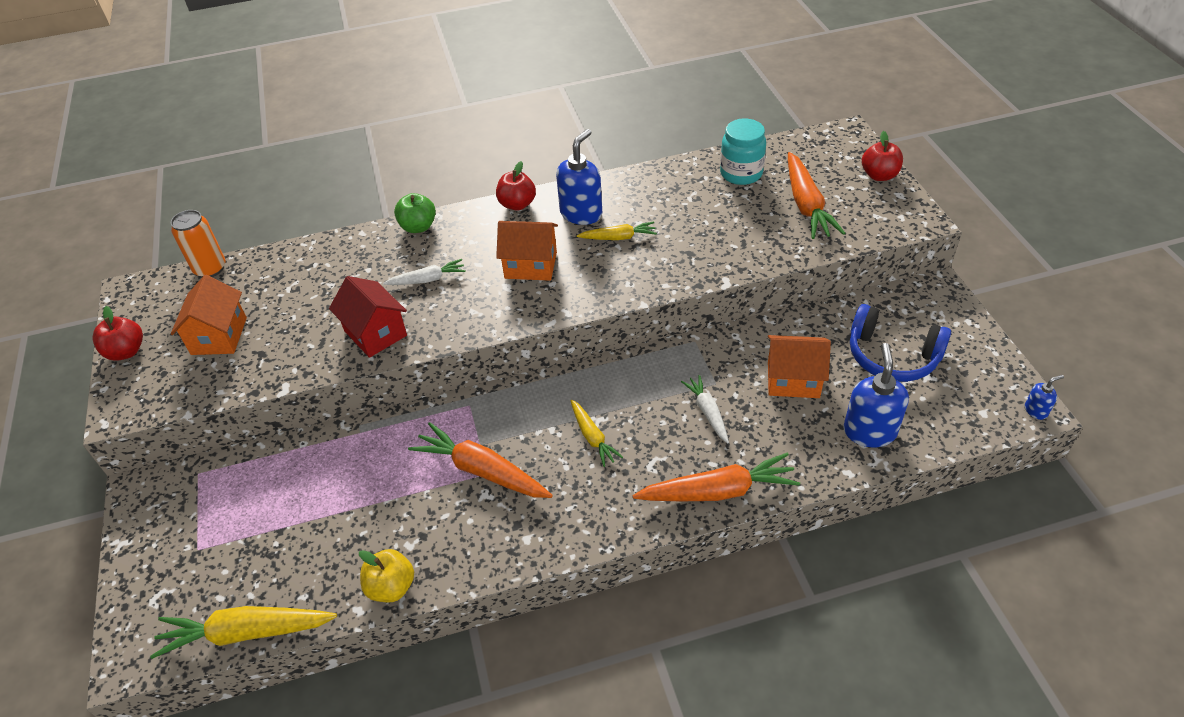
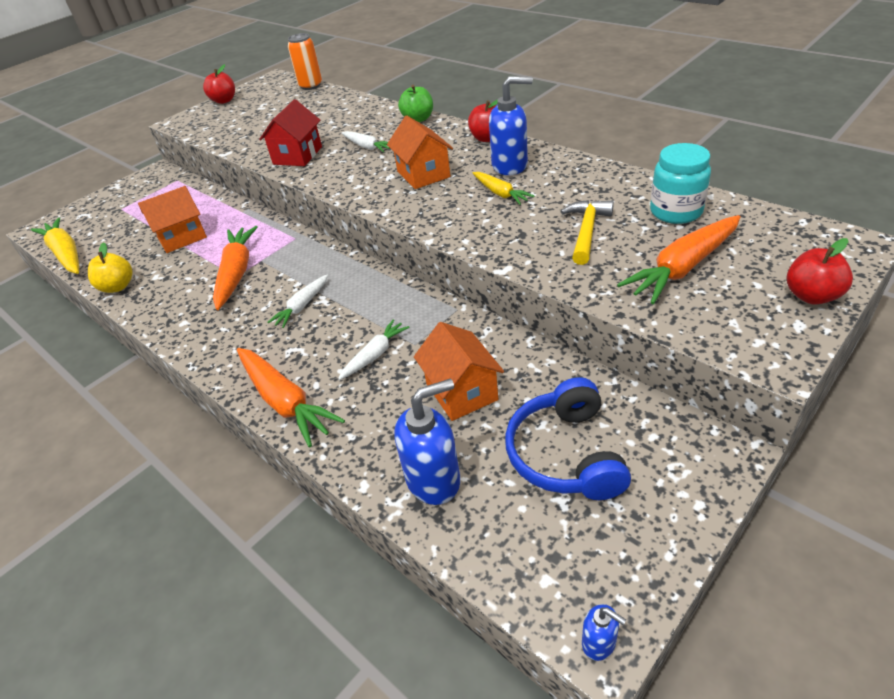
camera: 60 degrees right, 5 degrees down
orange house [171,275,247,355] -> orange house moved to [138,186,207,253]
yellow carrot [570,400,623,467] -> white carrot [268,274,328,328]
none -> yellow hammer [560,200,614,265]

